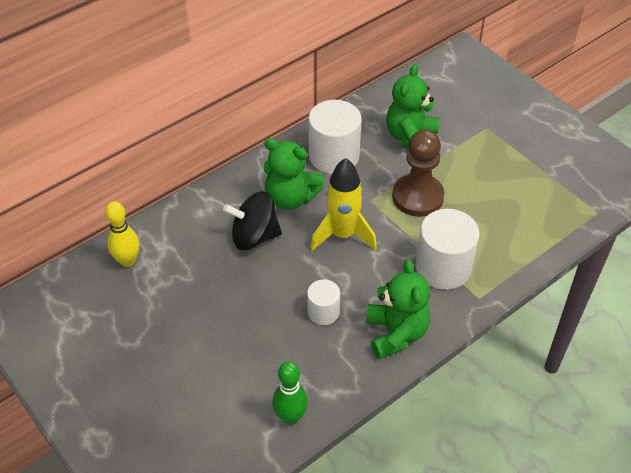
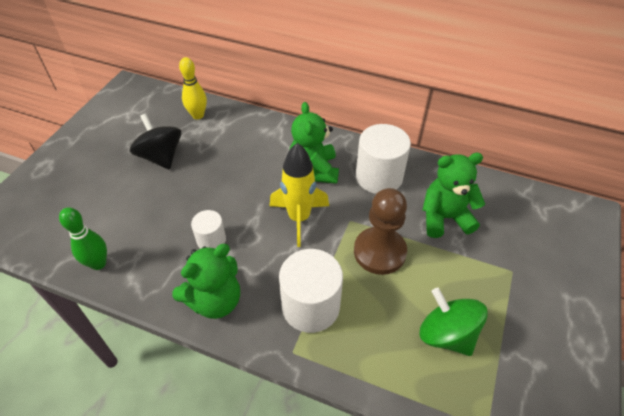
camera: 60 degrees right, 0 degrees up
black spinning top [223,191,282,250] -> black spinning top moved to [130,114,181,170]
none -> green spinning top [420,288,488,356]

